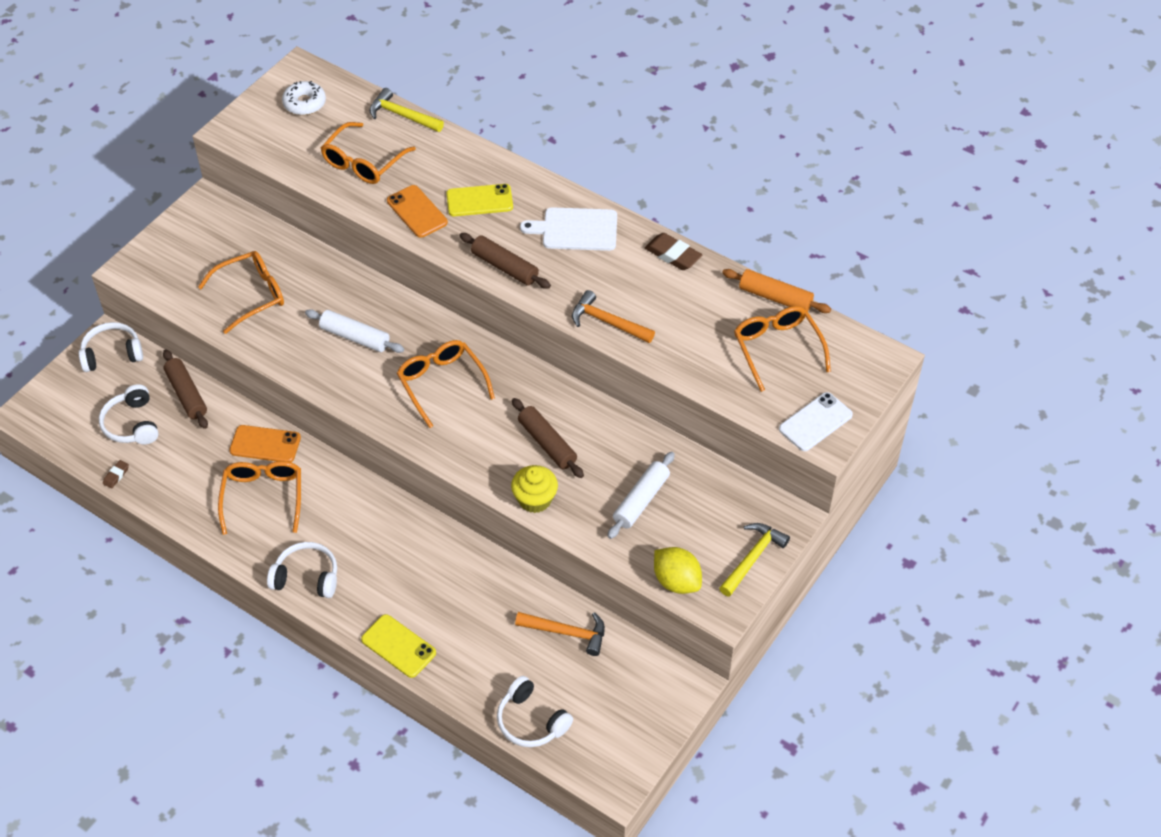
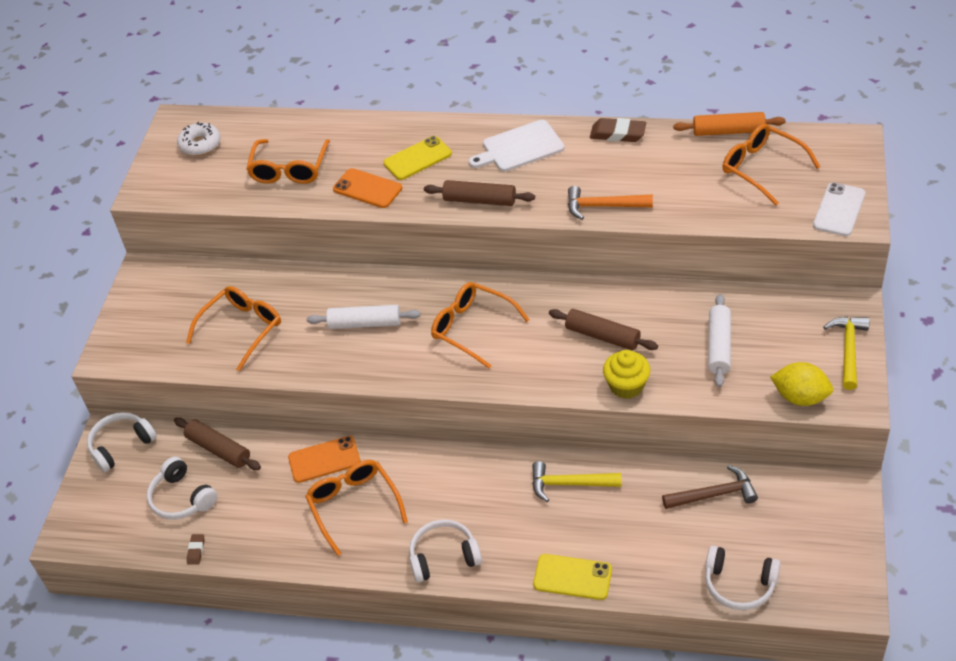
camera: 20 degrees left, 5 degrees down
yellow hammer [369,88,444,132] -> yellow hammer moved to [532,461,622,502]
orange hammer [515,612,605,656] -> brown hammer [662,465,758,509]

